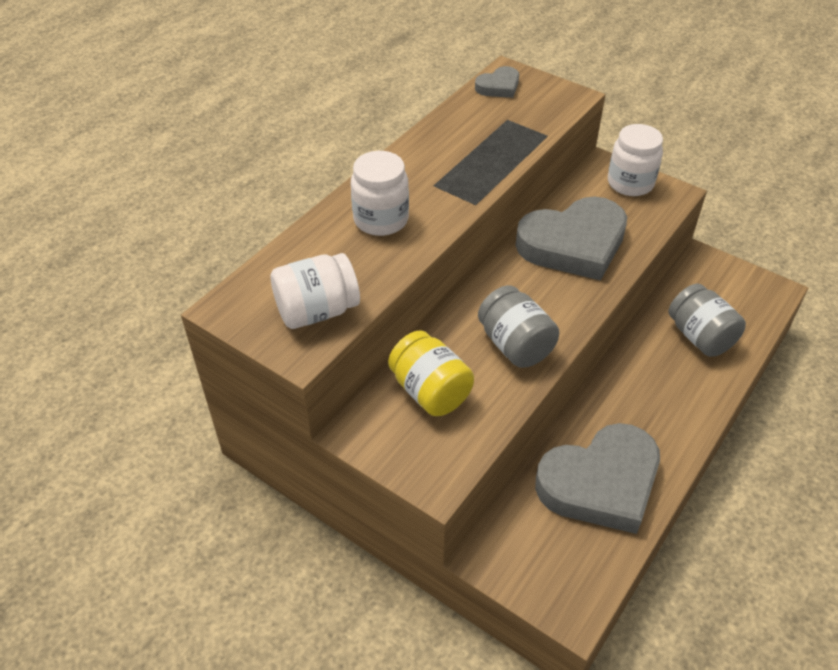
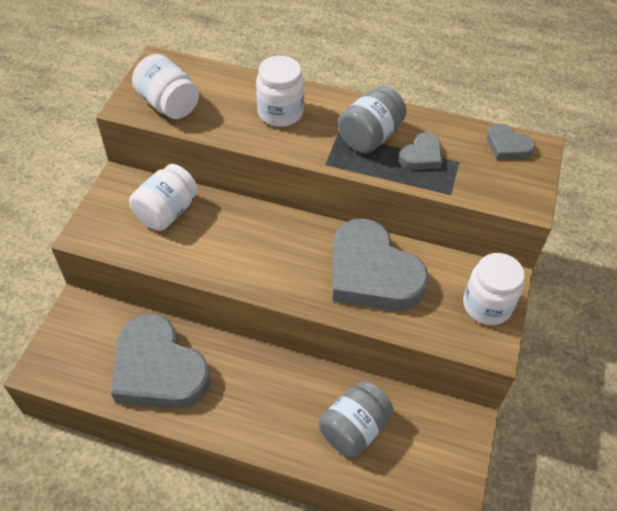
camera: 70 degrees right, 5 degrees up
yellow jar [388,330,474,416] -> white jar [129,164,198,231]
grey jar [478,285,559,368] -> grey jar moved to [338,86,406,153]
none -> grey heart [398,132,442,170]

